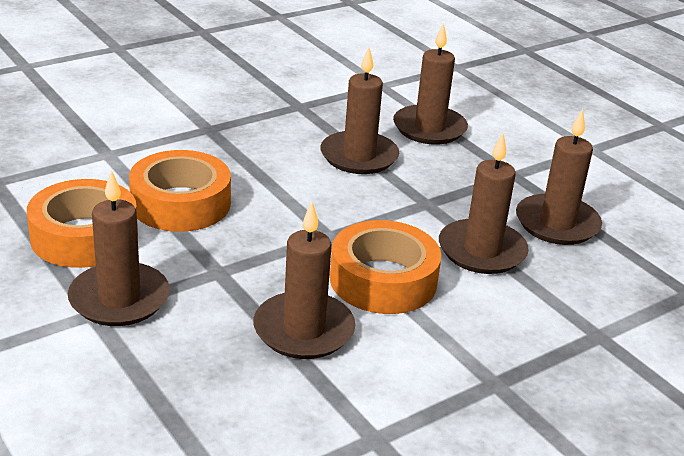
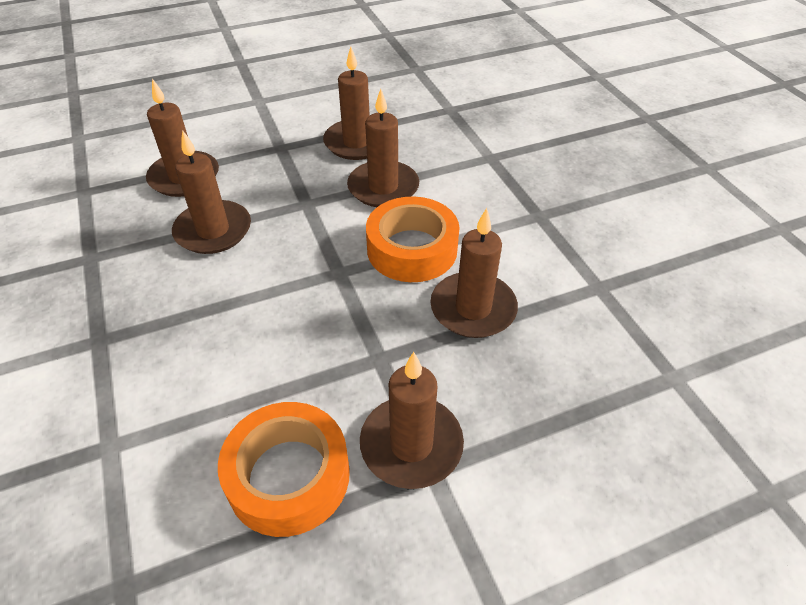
camera: 75 degrees left, 15 degrees up
orange tape [129,150,231,232] -> none

